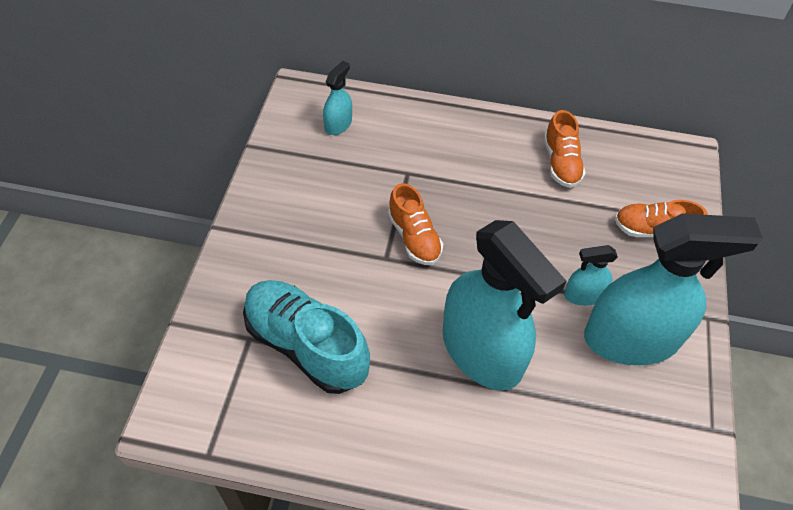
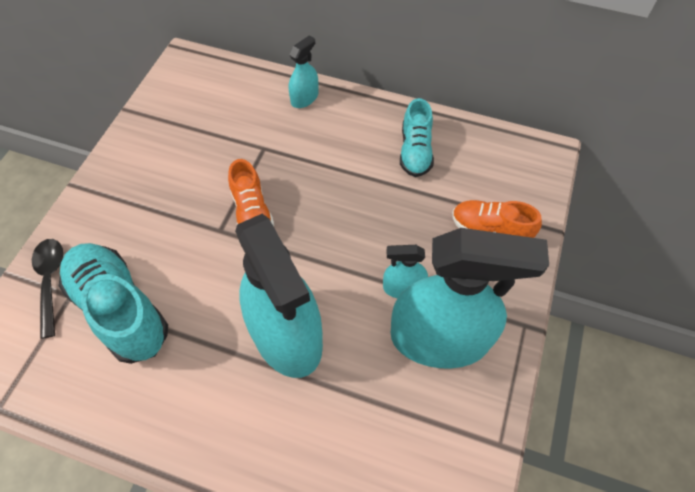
camera: 10 degrees right, 5 degrees up
turquoise spray bottle [323,61,352,135] -> turquoise spray bottle moved to [289,35,319,108]
orange shoe [544,110,586,188] -> turquoise shoe [400,98,434,177]
none -> black spoon [32,239,63,339]

